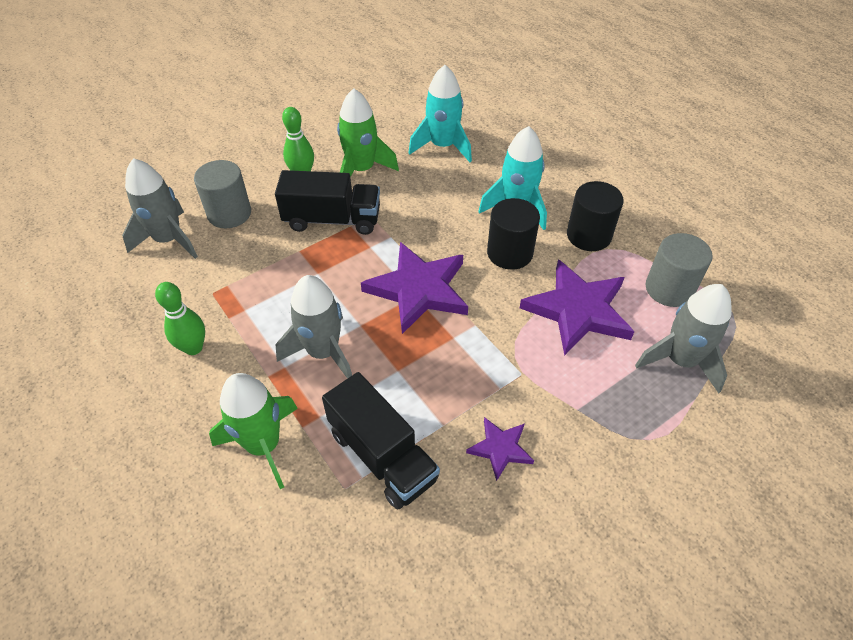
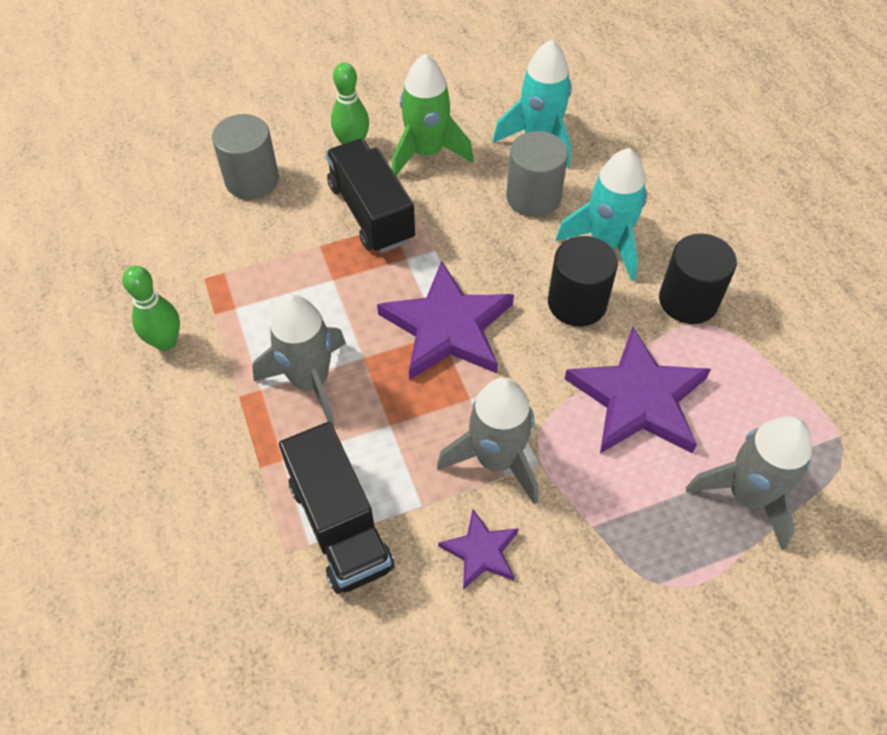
camera: 15 degrees right, 5 degrees up
grey rocket [122,158,198,259] -> grey rocket moved to [437,377,538,505]
green rocket [209,373,298,489] -> none
black truck [275,170,380,235] -> black truck turned 135 degrees counterclockwise [326,139,415,253]
grey cylinder [646,233,713,307] -> grey cylinder moved to [506,131,568,217]

